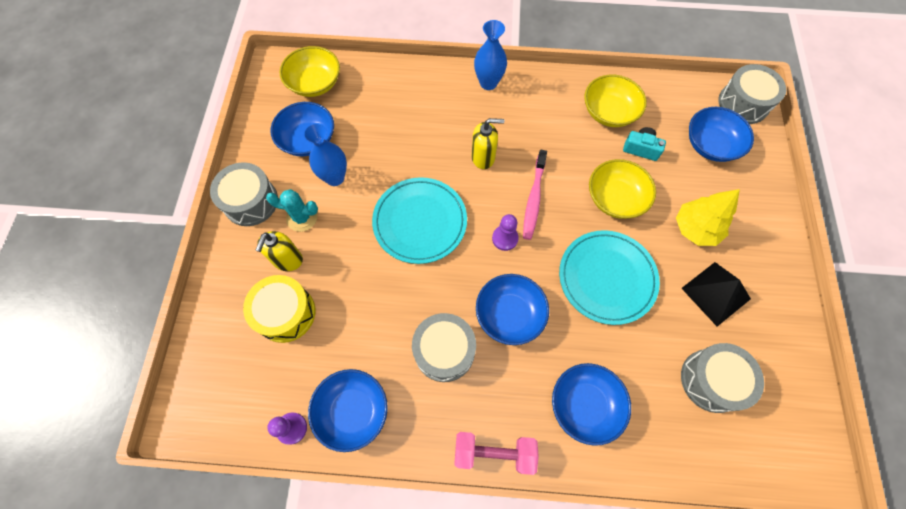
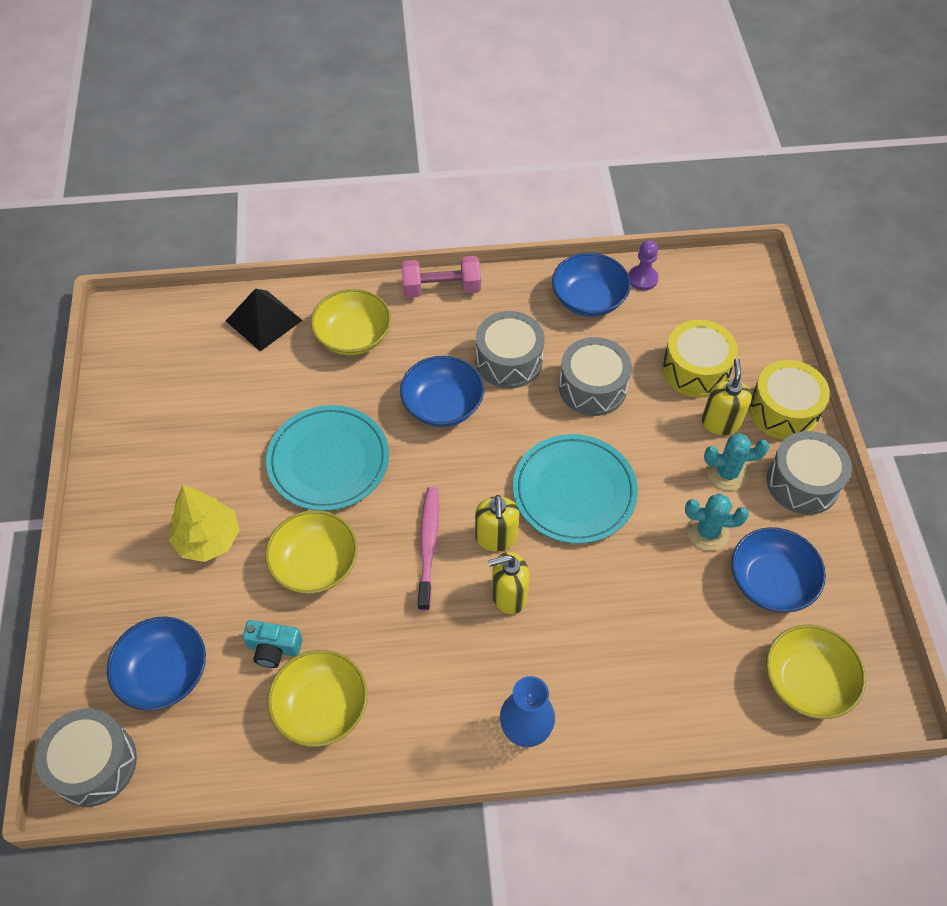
camera: 170 degrees right, 10 degrees down
blue vase [303,123,347,186] -> turquoise cactus [685,493,749,551]
purple pawn [492,214,519,251] -> none
blue bowl [552,363,631,446] -> yellow bowl [311,289,391,355]
black pyramid [681,262,751,327] -> black pyramid moved to [226,288,302,352]
grey drum [681,343,764,413] -> grey drum moved to [559,337,632,416]
none -> yellow soap dispenser [475,495,519,552]
none -> yellow drum [749,360,830,440]

